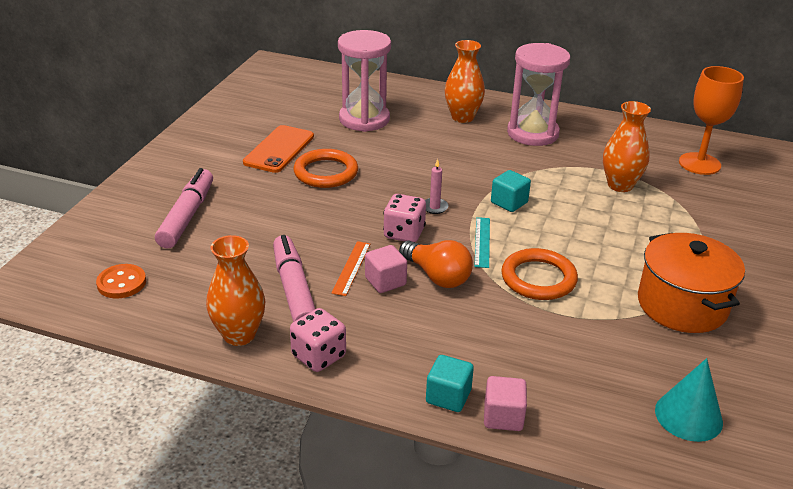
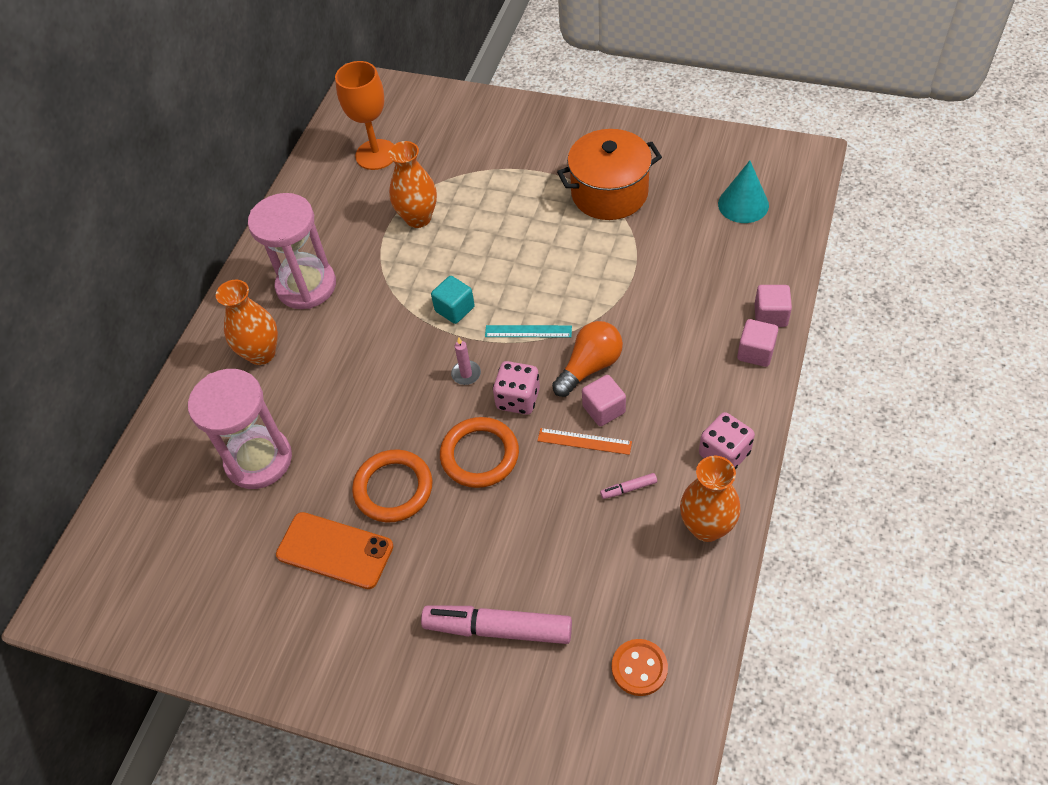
camera: 85 degrees left, 20 degrees up
pink marker [273,235,315,322] -> pink marker [600,473,657,499], size x0.42
turquoise cube [426,355,474,412] -> pink cube [737,319,778,367]
orange ring [501,248,578,300] -> orange ring moved to [440,417,519,488]

